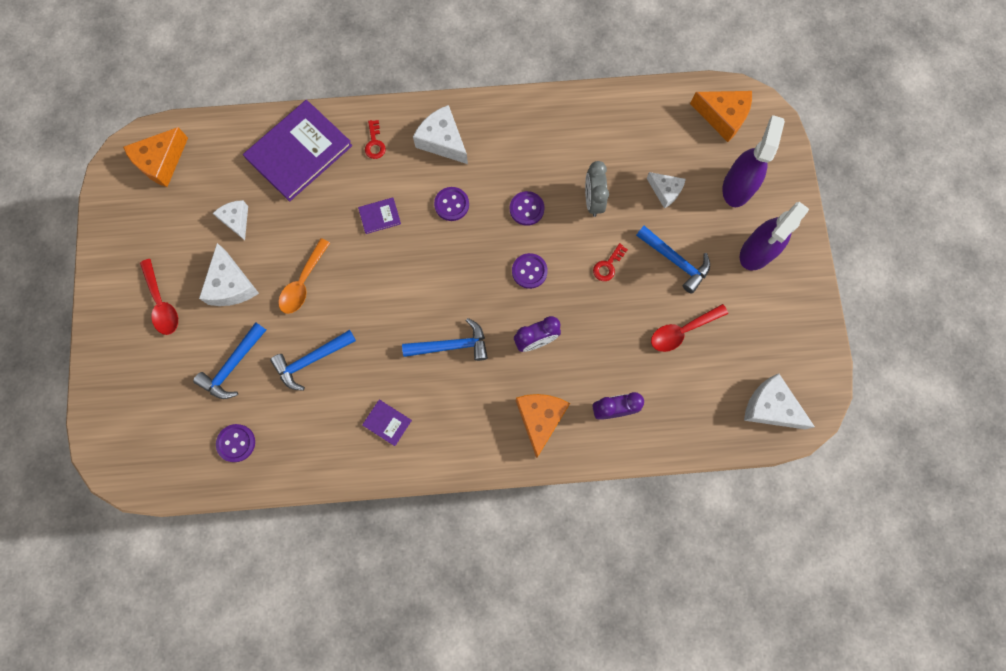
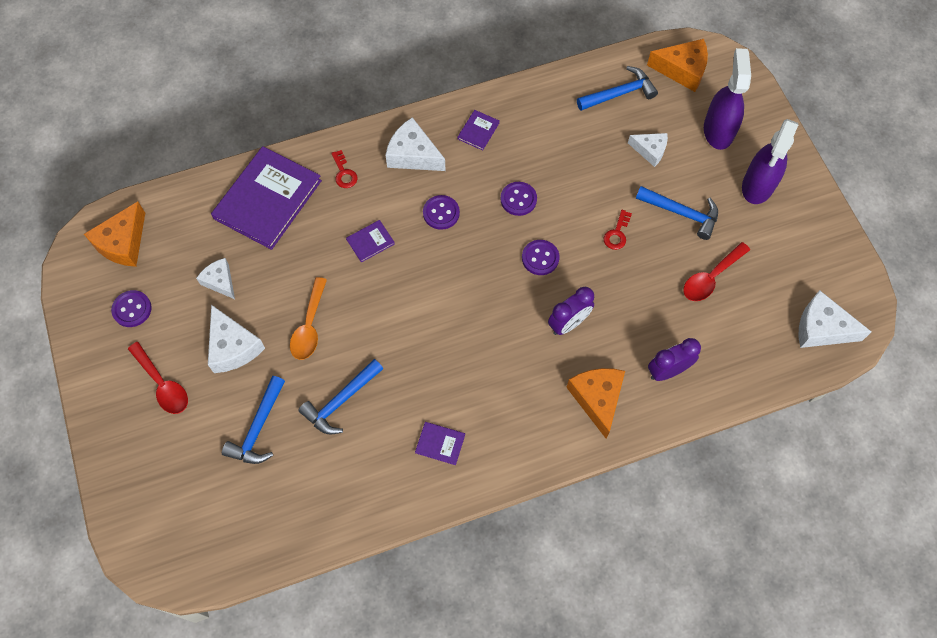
camera: 15 degrees left, 10 degrees down
purple button [216,424,255,462] -> purple button moved to [111,290,152,327]
blue hammer [402,318,488,361] -> blue hammer moved to [577,66,658,111]
grey clock [585,161,609,217] -> none
none -> purple book [457,110,499,150]

